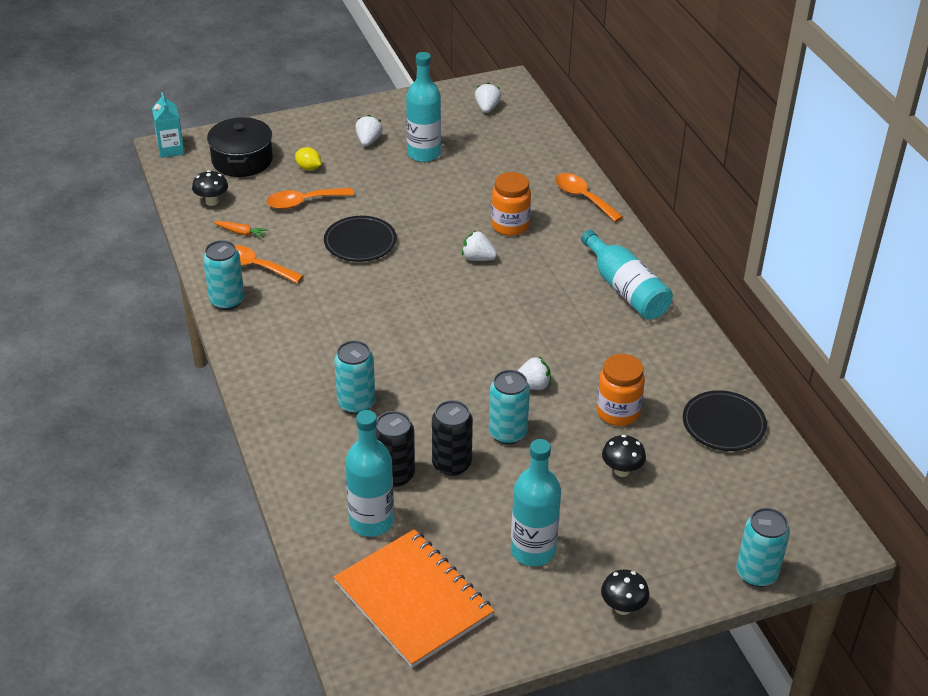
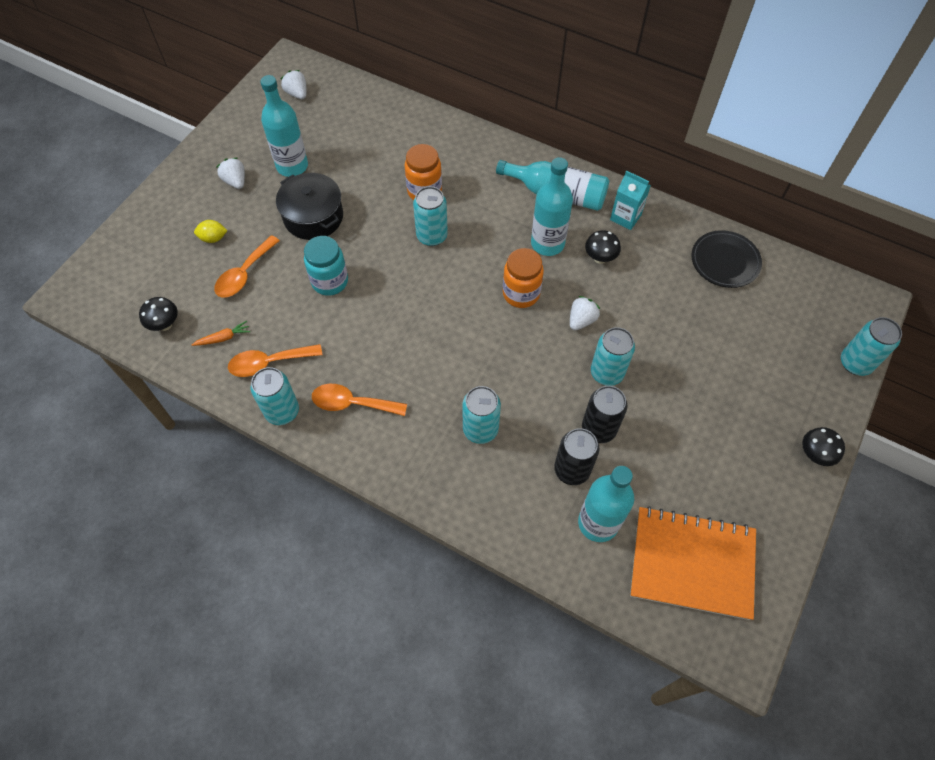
camera: 40 degrees left, 20 degrees up
turquoise carton [152,92,185,158] -> turquoise carton moved to [610,170,651,230]
black pot [207,117,273,177] -> black pot moved to [276,173,343,240]
black plate [324,216,397,262] -> turquoise jar [304,236,348,296]
white strawberry [462,231,497,261] -> turquoise can [413,186,448,246]
turquoise bottle [511,439,561,566] -> turquoise bottle moved to [531,157,573,256]
orange spoon [555,173,623,222] -> orange spoon moved to [312,384,407,416]
orange jar [596,354,645,426] -> orange jar moved to [503,248,544,308]
black mushroom [602,435,646,477] -> black mushroom moved to [585,230,621,264]

